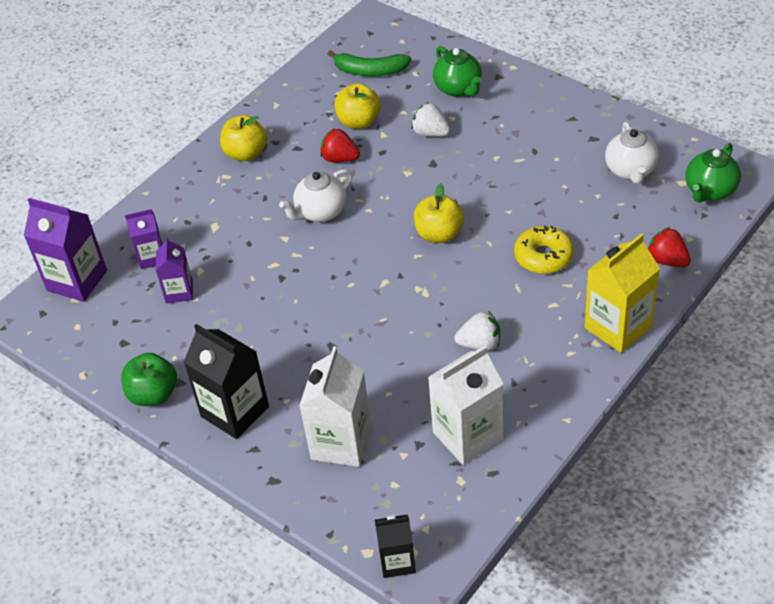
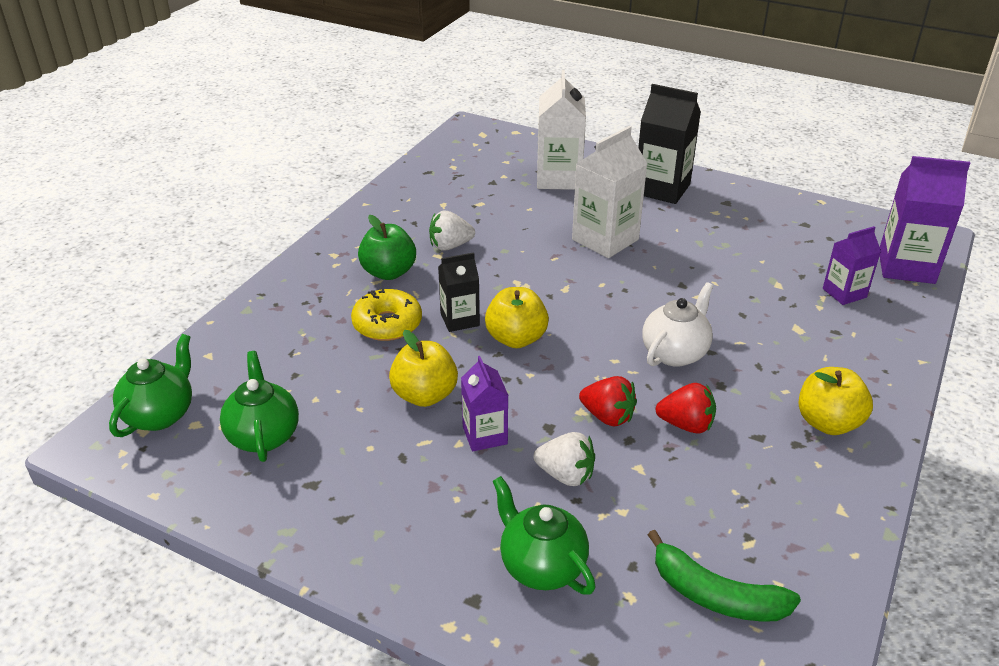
camera: 165 degrees right, 10 degrees down
green apple [121,353,177,406] -> green apple moved to [358,215,416,280]
purple carton [156,237,193,303] -> purple carton moved to [461,356,509,451]
green banana [328,50,411,76] -> green banana turned 150 degrees counterclockwise [648,530,801,621]
yellow apple [335,83,381,129] -> yellow apple moved to [389,330,458,407]
black carton [375,514,416,578] -> black carton moved to [438,252,480,332]
white carton [428,345,503,465] -> white carton moved to [572,126,648,258]
yellow carton [585,233,660,353] -> none
white teapot [605,121,659,184] -> green teapot [220,351,299,462]
red strawberry [648,227,691,267] -> red strawberry moved to [579,376,637,427]

